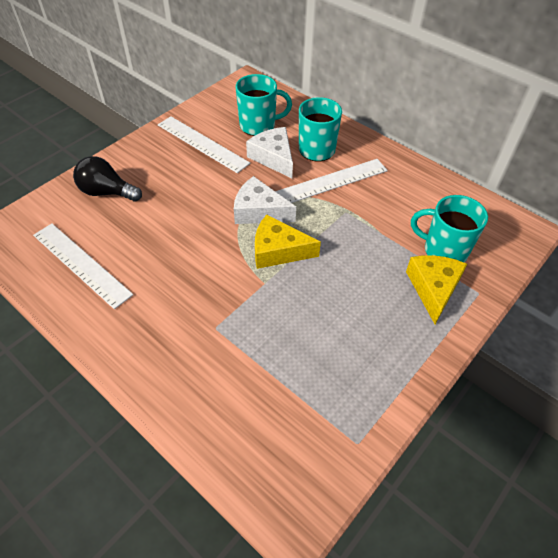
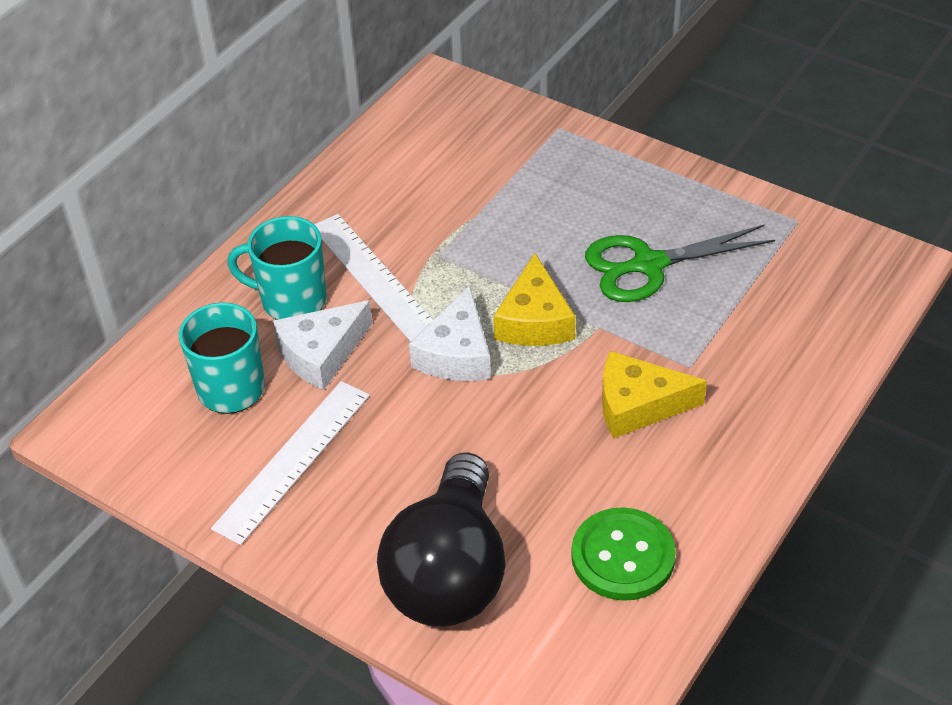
camera: 95 degrees left, 5 degrees down
white ruler [33,223,133,309] -> green button [571,507,676,601]
black light bulb [73,156,142,202] -> black light bulb [377,452,506,627], size x1.69
yellow cheese [406,255,467,324] -> yellow cheese moved to [602,351,707,439]
turquoise mug [411,195,488,262] -> none
none -> green scissors [585,225,775,302]

